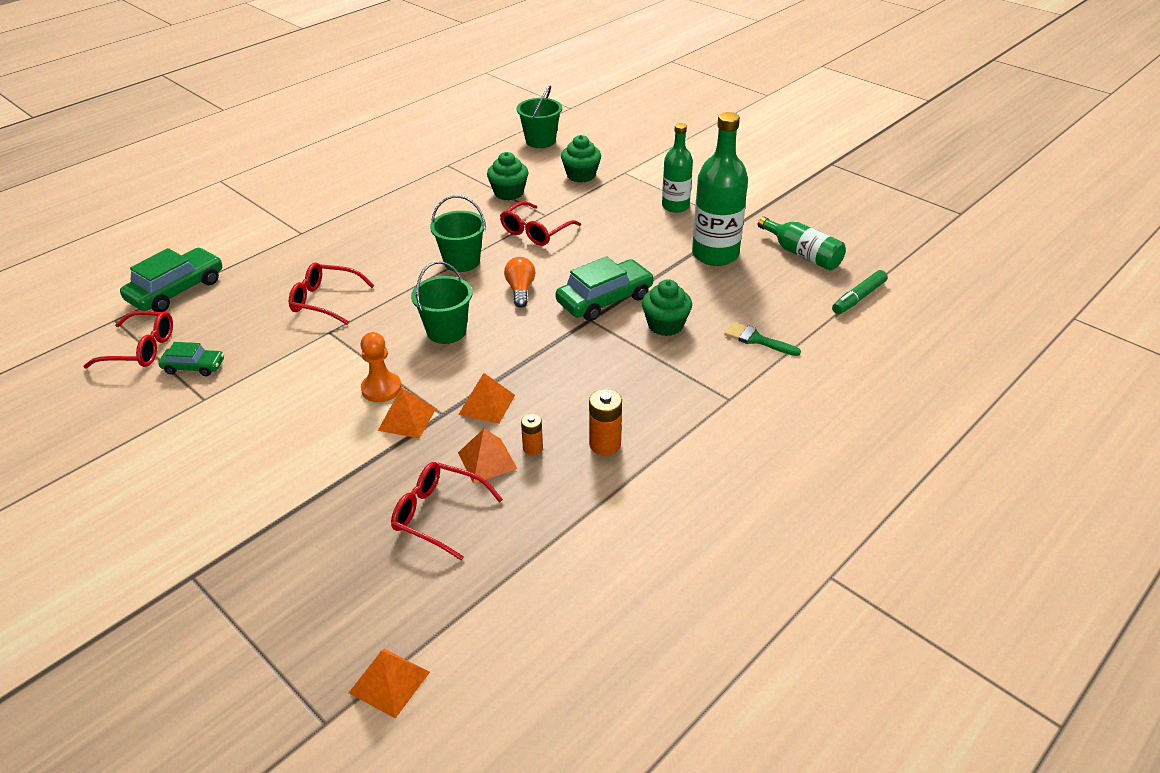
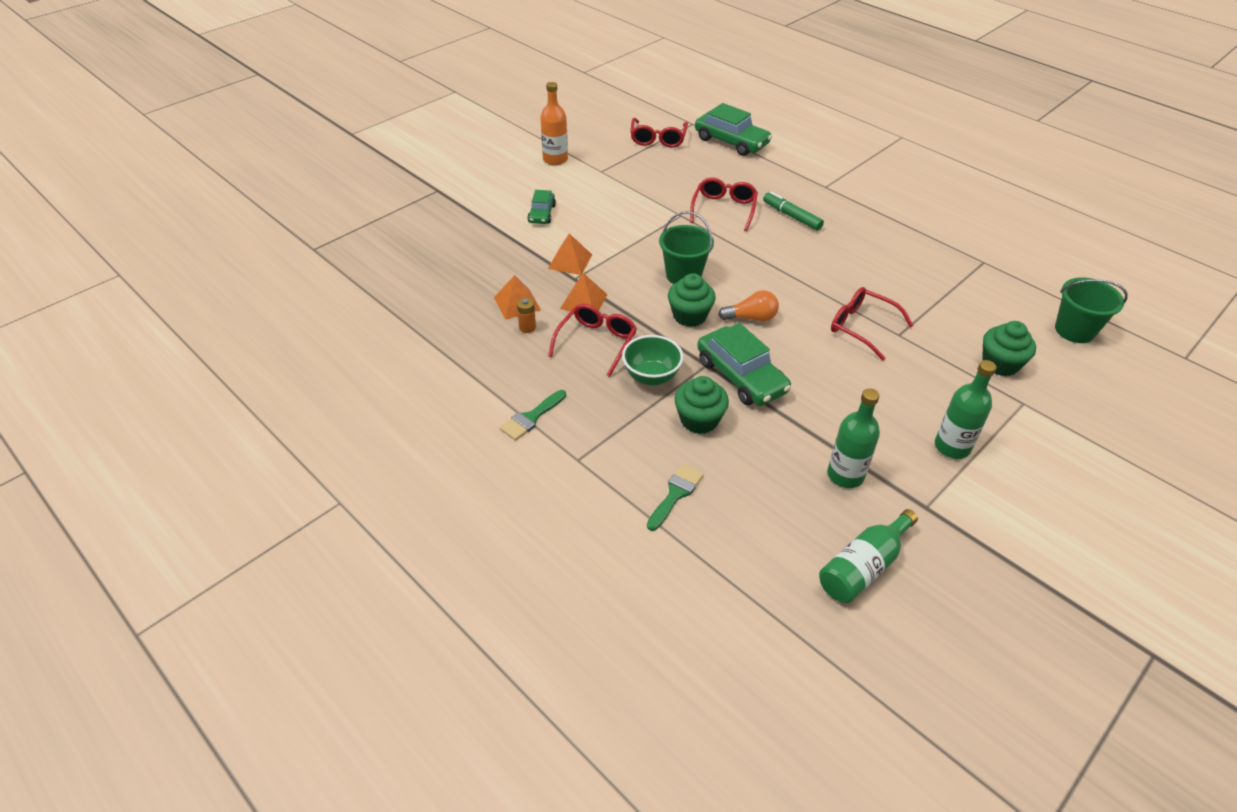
camera: 90 degrees right, 5 degrees up
green car [158,342,224,376] -> green car moved to [527,190,556,224]
orange pyramid [349,649,430,718] -> none
orange pawn [361,332,402,402] -> none
red glasses [391,462,503,561] -> red glasses moved to [548,304,637,377]
green bucket [430,195,486,272] -> none
green cupcake [487,152,529,201] -> green cupcake moved to [668,273,716,327]
orange battery [589,389,622,455] -> none
green bottle [692,112,748,266] -> green bottle [827,388,880,488], size x0.63
green marker [832,270,887,314] -> green marker moved to [763,192,824,231]
none -> green brush [500,390,566,441]
none -> orange bottle [540,82,568,165]
none -> green bowl [622,335,684,386]

